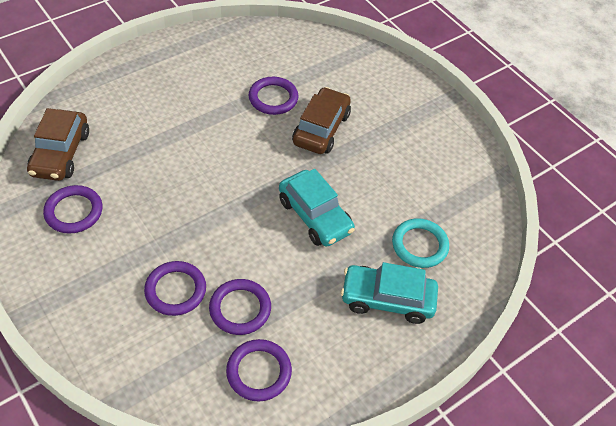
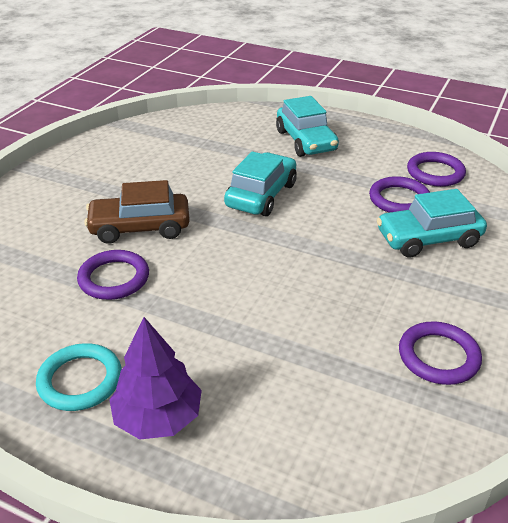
camera: 115 degrees left, 15 degrees down
brown car [27,108,89,181] -> none
purple ring [144,261,206,316] -> turquoise car [377,189,487,257]
turquoise ring [392,218,449,268] -> turquoise ring moved to [36,343,122,411]
none -> purple tree [109,317,202,439]

